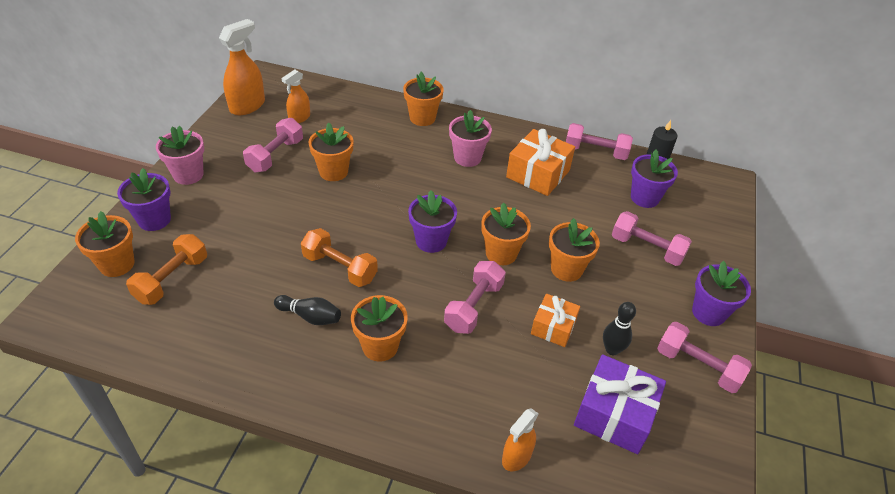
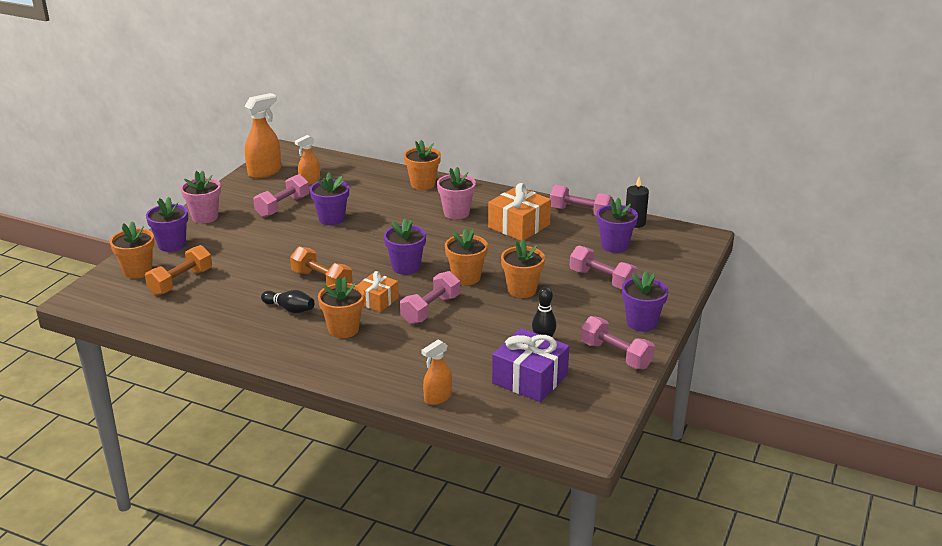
camera: 10 degrees right, 15 degrees down
orange flower pot [308,123,354,181] -> purple flower pot [310,172,349,225]
orange gift [531,294,580,347] -> orange gift moved to [357,271,399,312]

